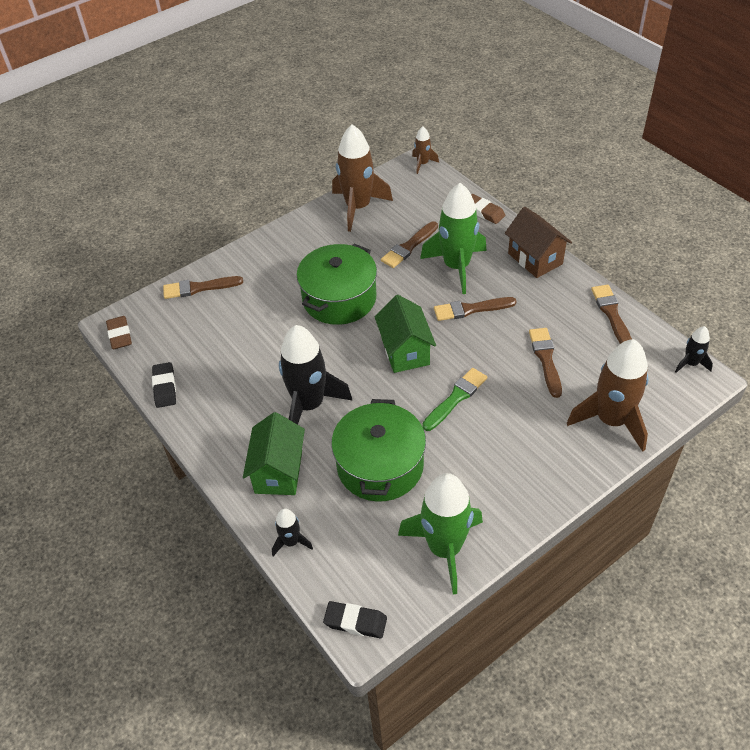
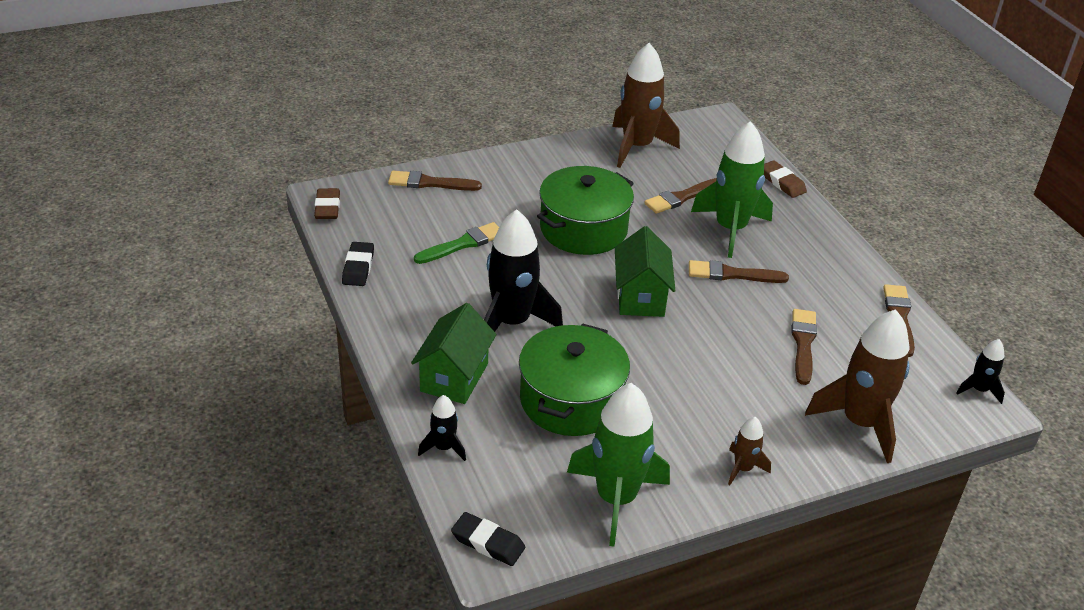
camera: 10 degrees right, 10 degrees down
brown rocket [412,126,439,174] -> brown rocket moved to [728,417,771,485]
green brush [422,368,487,431] -> green brush moved to [414,222,499,264]
brown house [505,207,572,278] -> none

